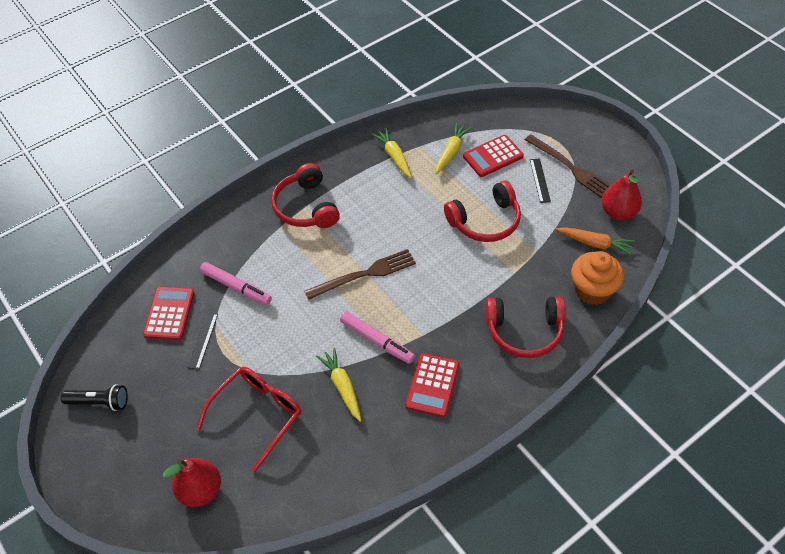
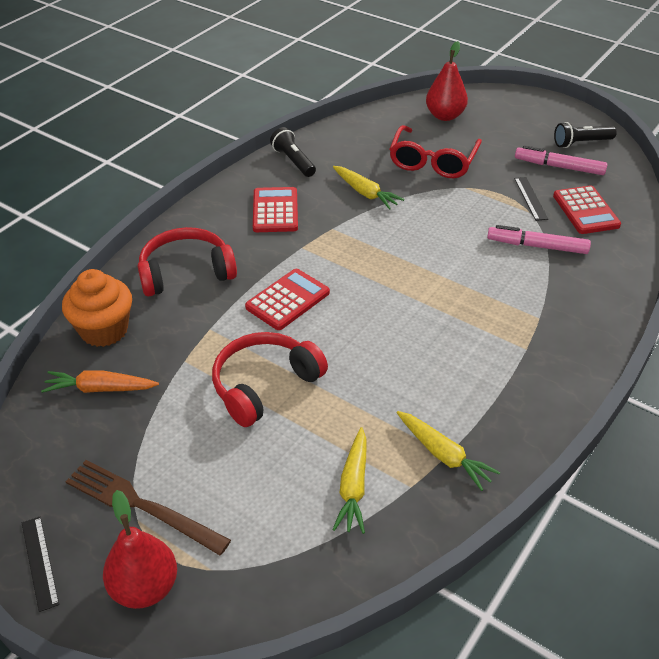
camera: 160 degrees right, 10 degrees down
red headphones [271,163,340,228] -> none
brown fork [304,249,416,300] -> none
pink marker [340,311,415,364] -> pink marker moved to [515,145,608,175]
red calculator [463,135,524,177] -> red calculator moved to [245,269,330,330]
black ruler [530,159,551,203] -> black ruler moved to [22,517,59,612]
red pear [602,169,642,220] -> red pear moved to [103,490,177,609]
none -> black flashlight [270,127,316,177]

